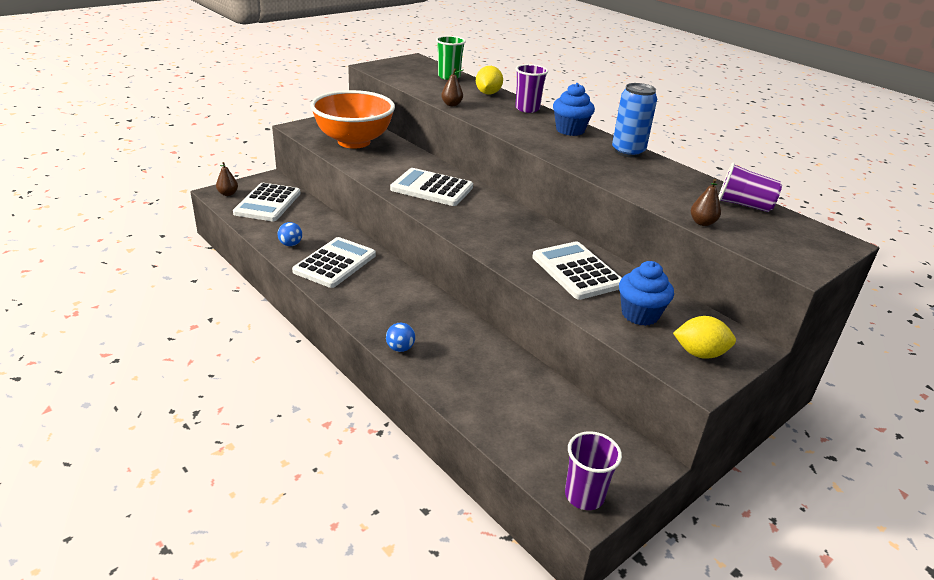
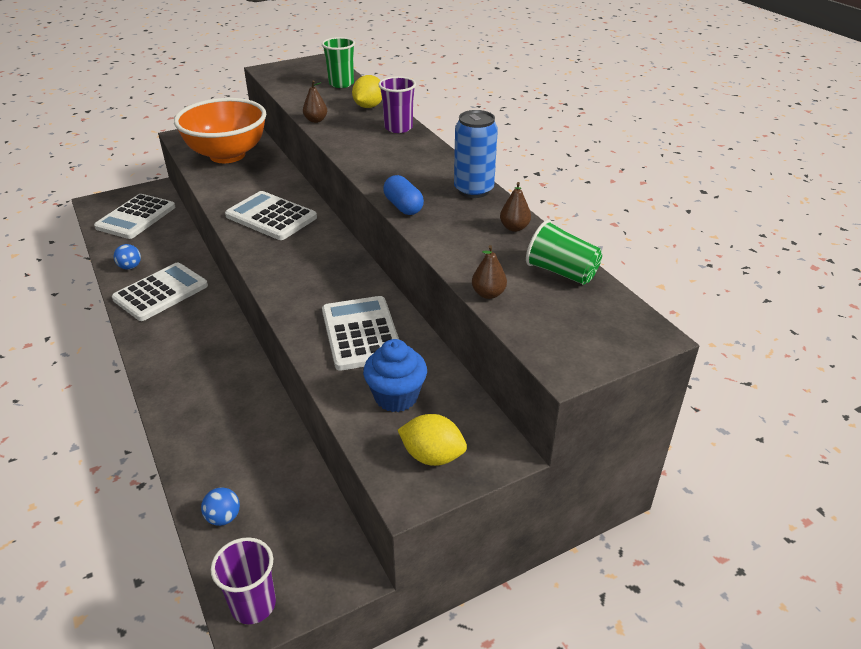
camera: 15 degrees right, 5 degrees up
brown pear [216,162,238,196] -> brown pear moved to [500,182,531,232]
blue ball [386,323,415,352] -> blue ball moved to [201,487,240,526]
blue cupcake [553,83,595,136] -> none
purple cup [718,162,782,212] -> green cup [526,220,602,285]
none -> blue capsule [383,175,424,215]

